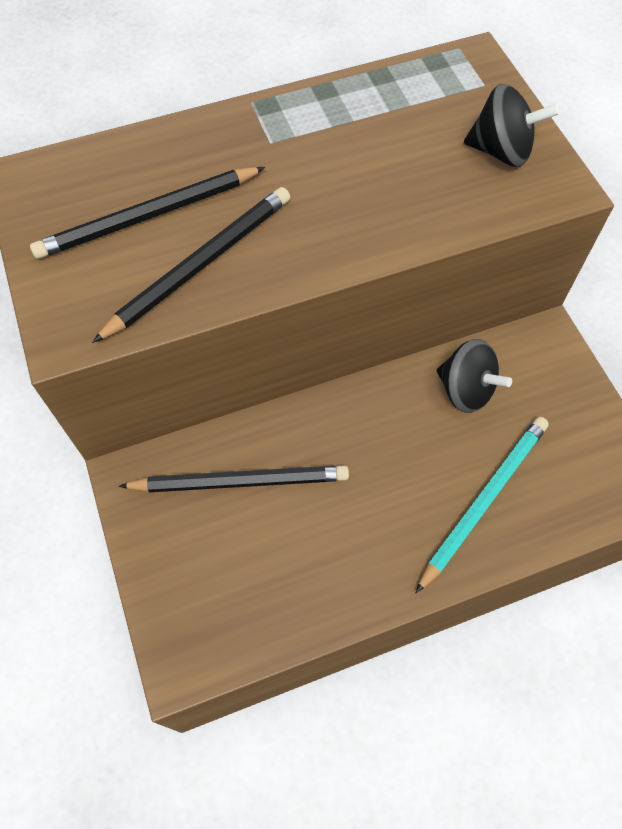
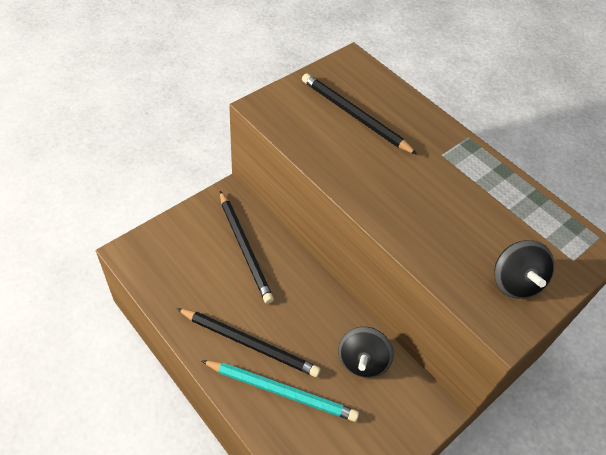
camera: 65 degrees right, 10 degrees down
black pencil [92,187,290,343] -> black pencil moved to [176,308,320,377]

